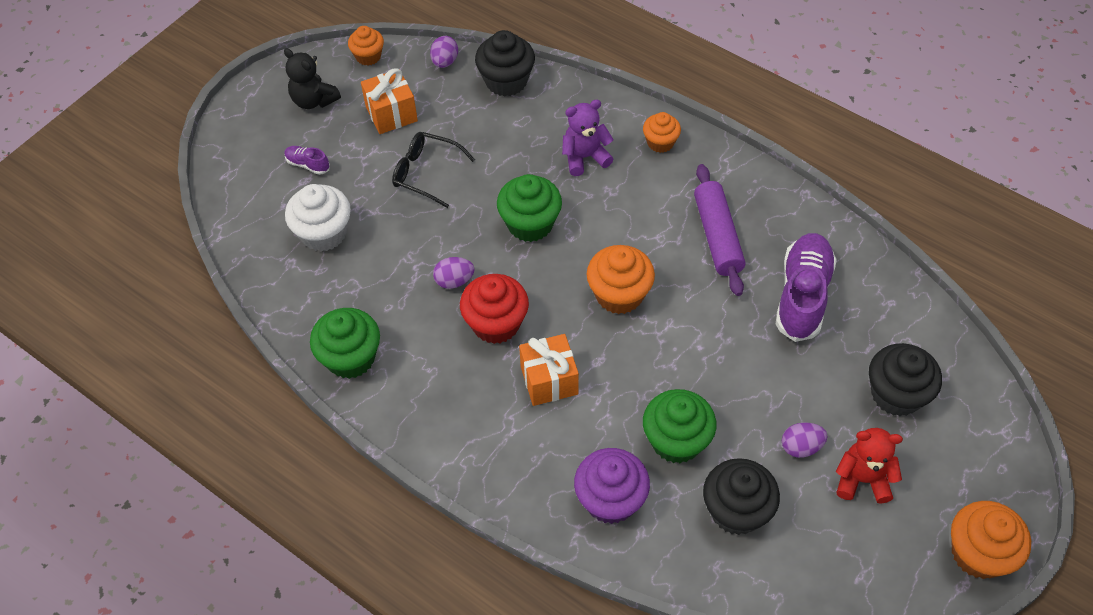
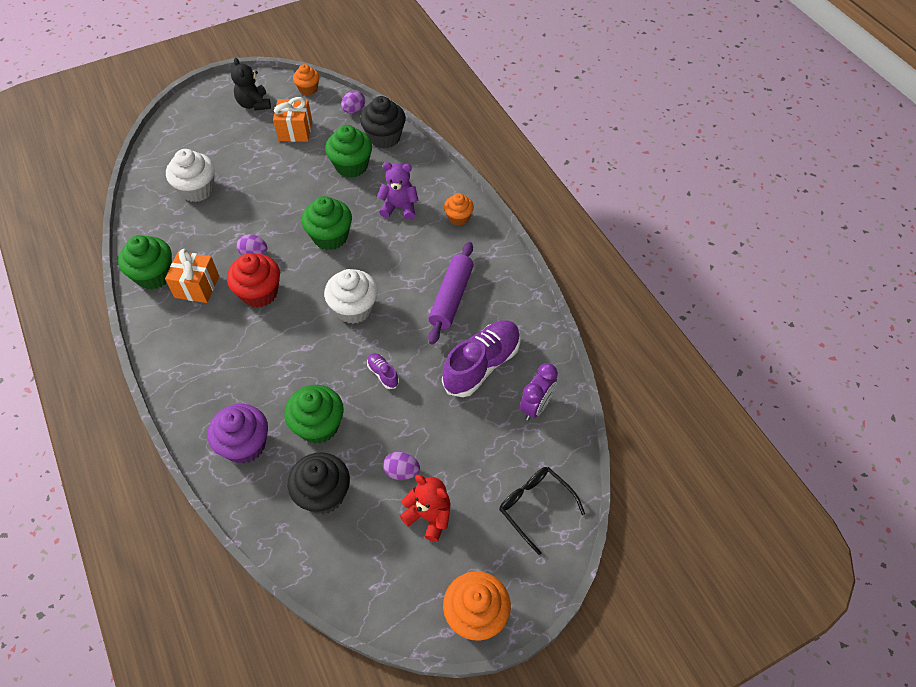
camera: 25 degrees right, 0 degrees up
purple shoe [284,146,330,175] -> purple shoe moved to [367,353,399,389]
black glasses [392,132,475,208] -> black glasses moved to [499,467,585,555]
orange gift [519,334,579,406] -> orange gift moved to [165,249,219,303]
orange cupcake [587,245,655,314] -> white cupcake [324,269,378,324]
black cupcake [869,343,942,416] -> none
none -> green cupcake [325,125,372,178]
none -> purple clock [520,363,558,421]

